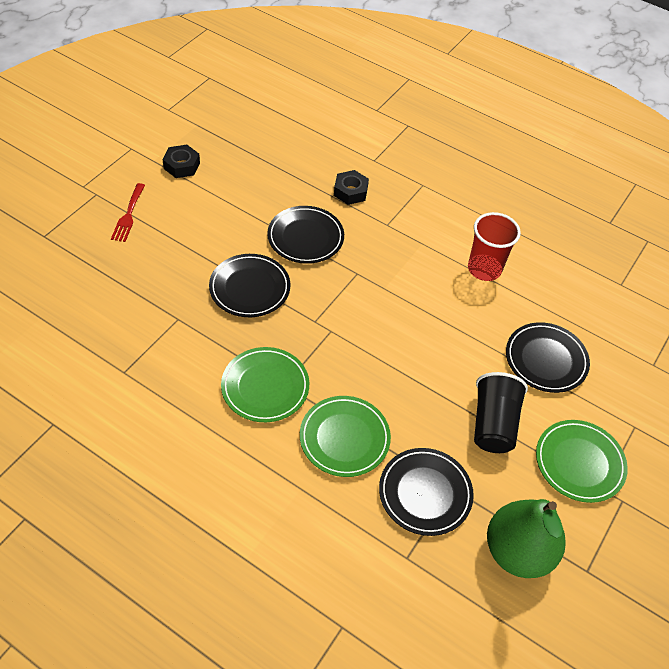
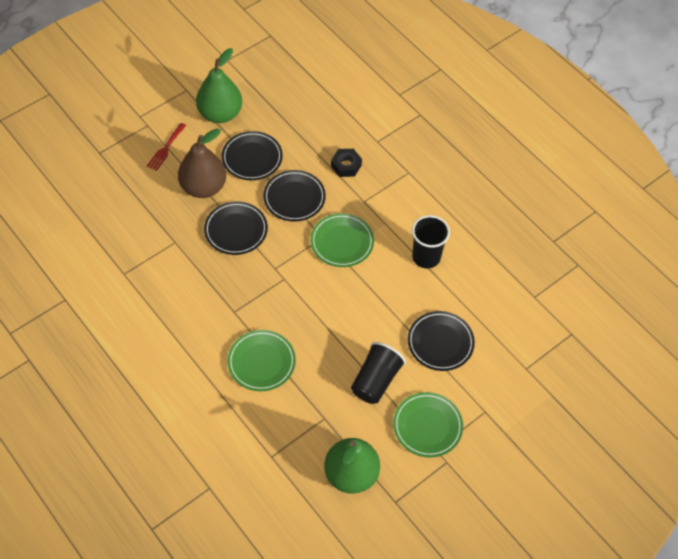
camera: 20 degrees right, 5 degrees up
black nut [162,145,200,178] -> green pear [196,48,242,123]
green plate [221,347,309,422] -> green plate moved to [310,213,374,267]
black plate [379,448,474,536] -> black plate moved to [222,131,283,180]
red cup [468,212,521,281] -> black cup [412,215,450,269]
none -> brown pear [178,128,226,198]

